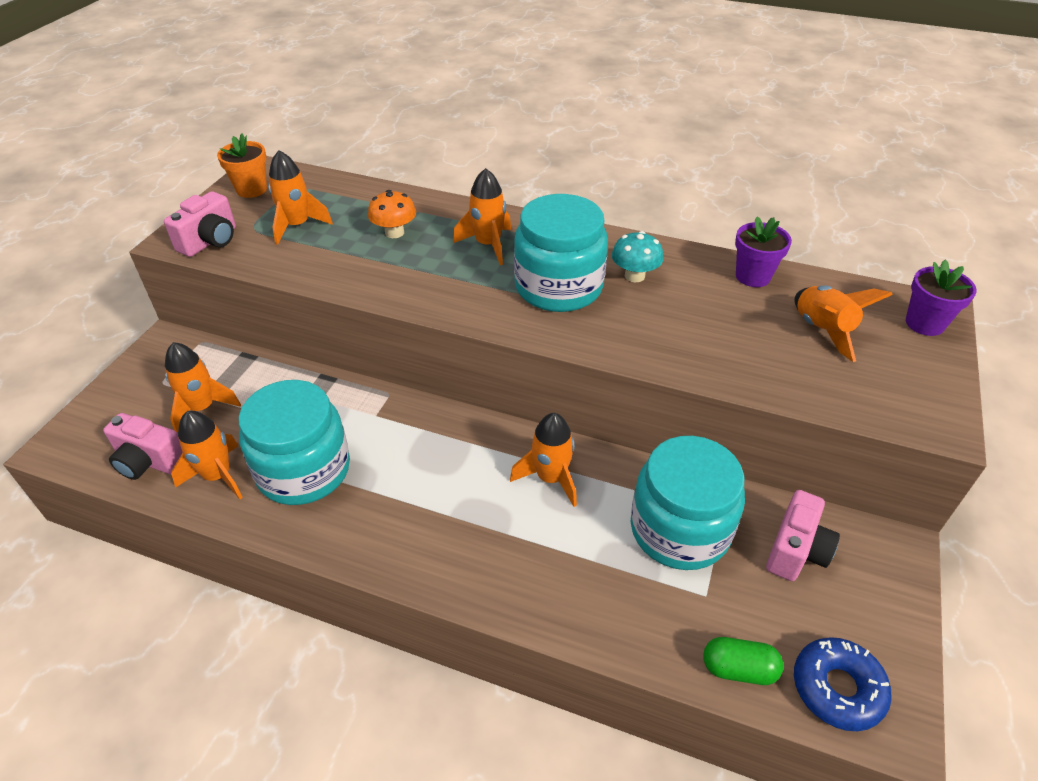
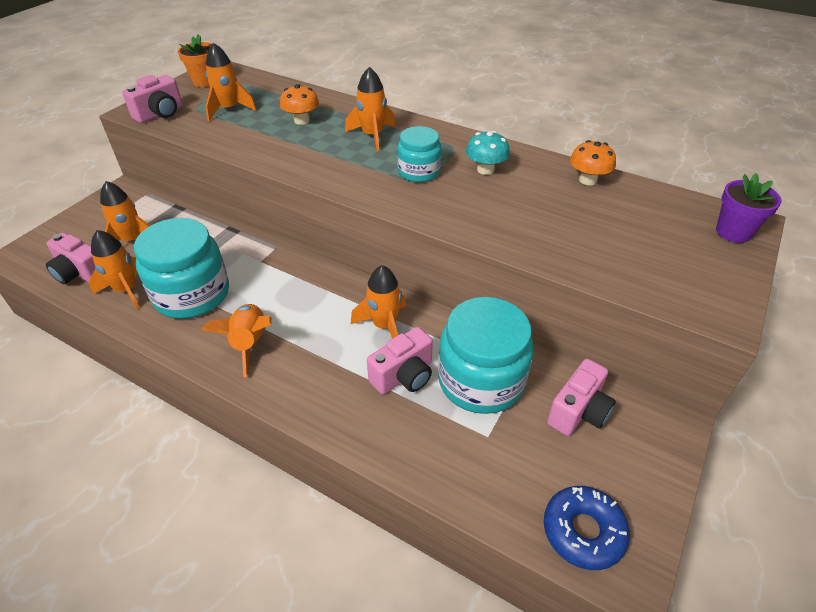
camera: 10 degrees right, 0 degrees up
turquoise jar [514,194,608,312] -> turquoise jar [397,126,441,182], size x0.57
green capsule [703,637,784,685] -> none
purple flower pot [735,216,792,287] -> orange mushroom [570,140,616,185]
orange rocket [794,285,893,362] -> orange rocket moved to [201,304,272,377]
none -> pink camera [367,327,433,394]

